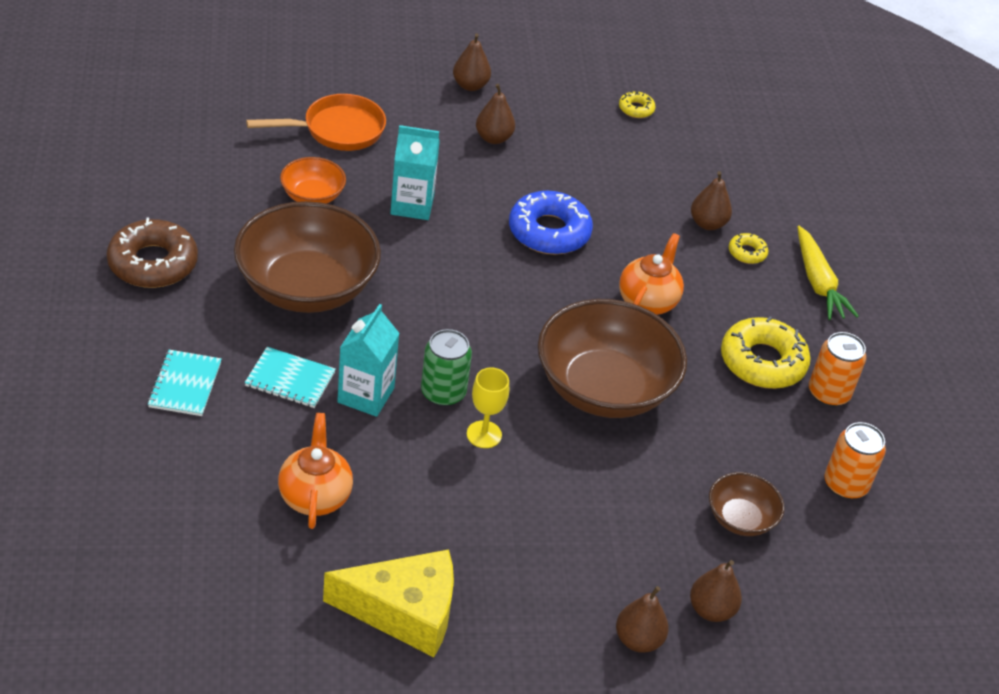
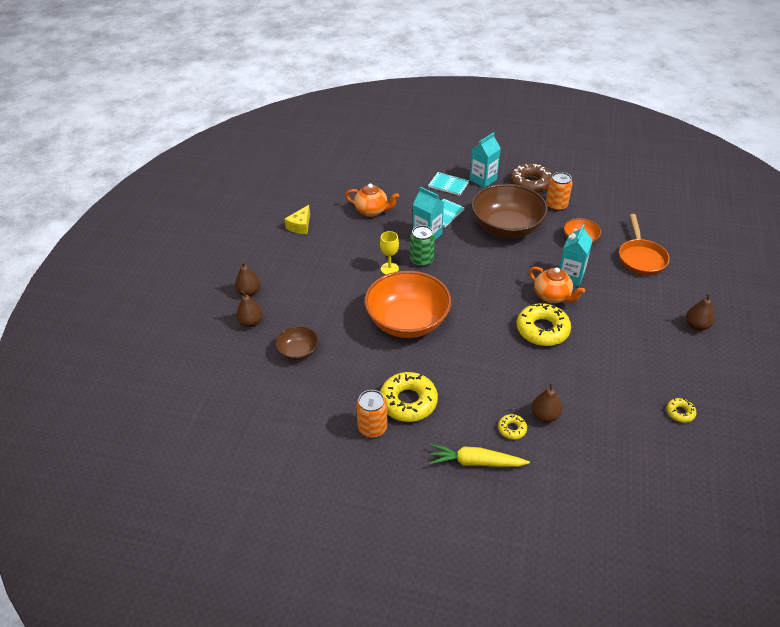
camera: 115 degrees right, 0 degrees up
yellow cheese [323,549,454,657] -> yellow cheese [284,205,310,234], size x0.58
brown pear [476,84,515,144] -> none
blue donut [509,191,593,255] -> yellow donut [517,302,571,346]
brown bowl [538,299,687,418] -> orange bowl [364,271,451,338]
orange teapot [619,233,684,315] -> orange teapot moved to [529,267,585,304]
orange can [825,422,886,499] -> orange can moved to [546,172,573,211]
none -> turquoise carton [470,132,501,188]

